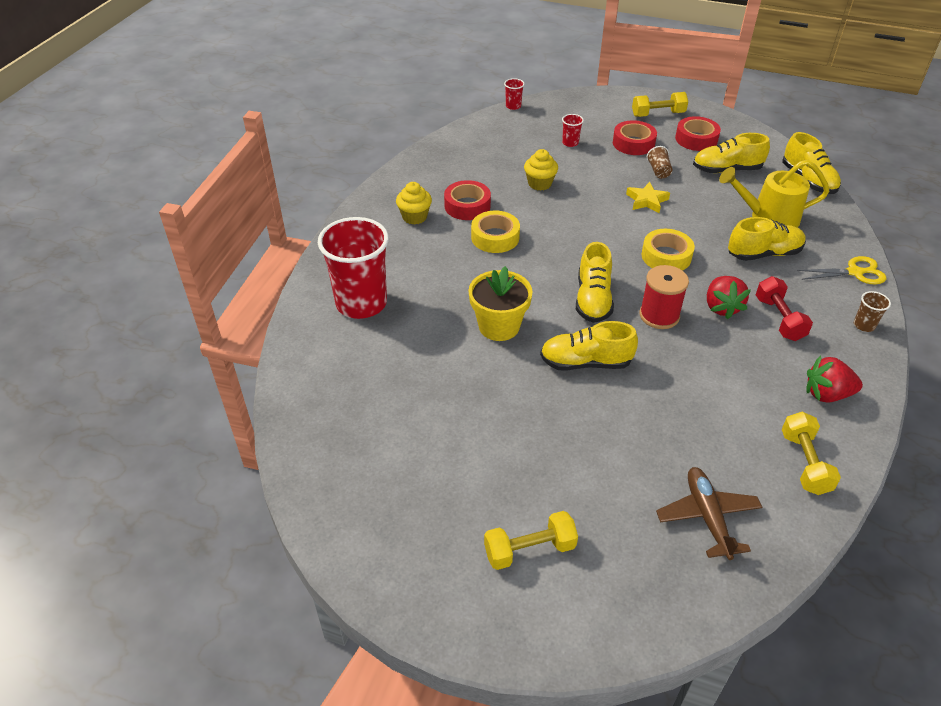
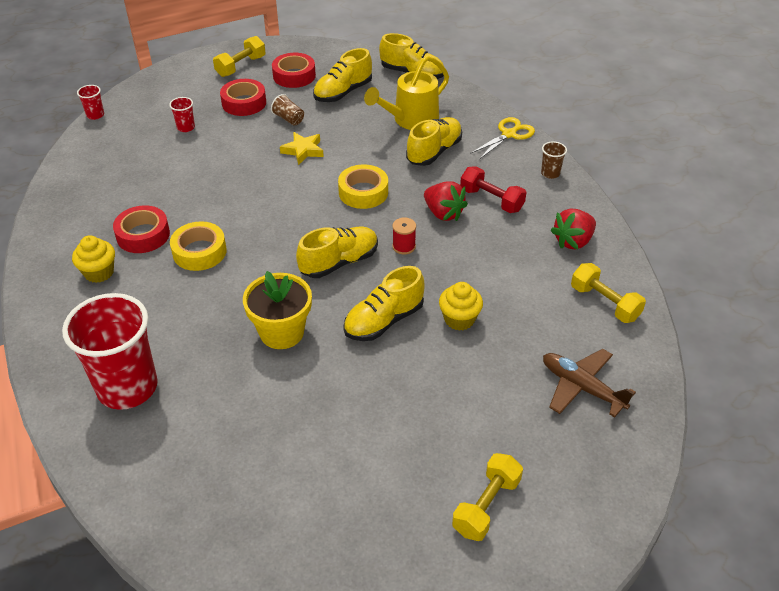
camera: 40 degrees left, 0 degrees up
yellow cupcake [524,149,558,191] -> yellow cupcake moved to [439,282,483,331]
yellow shoe [576,242,614,323] -> yellow shoe turned 90 degrees counterclockwise [296,227,378,278]
red spool [640,265,689,329] -> red spool [392,218,416,255], size x0.59

